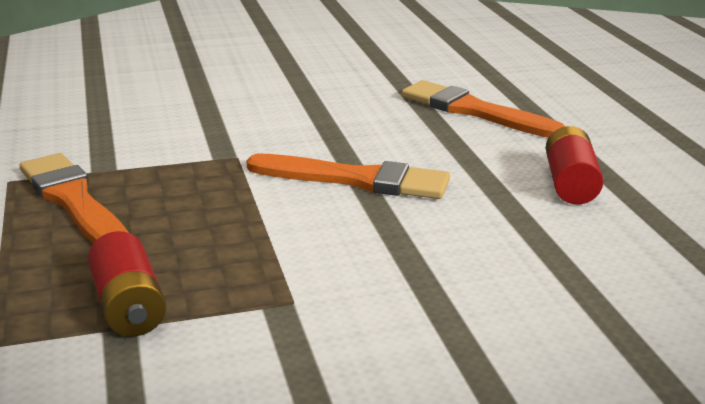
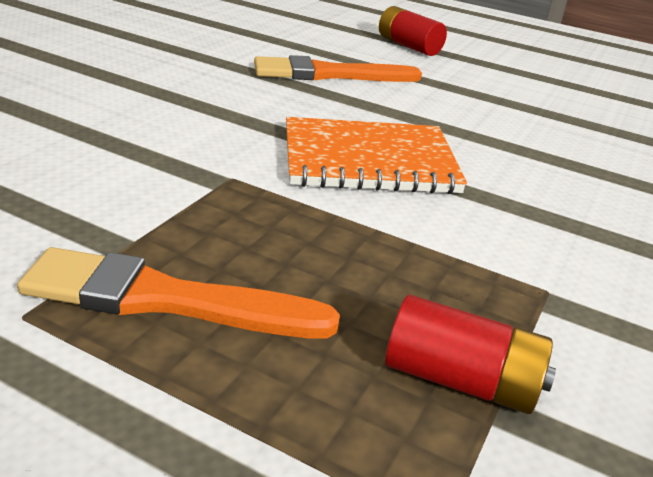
camera: 50 degrees left, 5 degrees up
orange brush [247,154,450,199] -> orange notebook [286,117,467,194]
red battery [546,126,603,205] -> red battery moved to [379,6,447,56]

